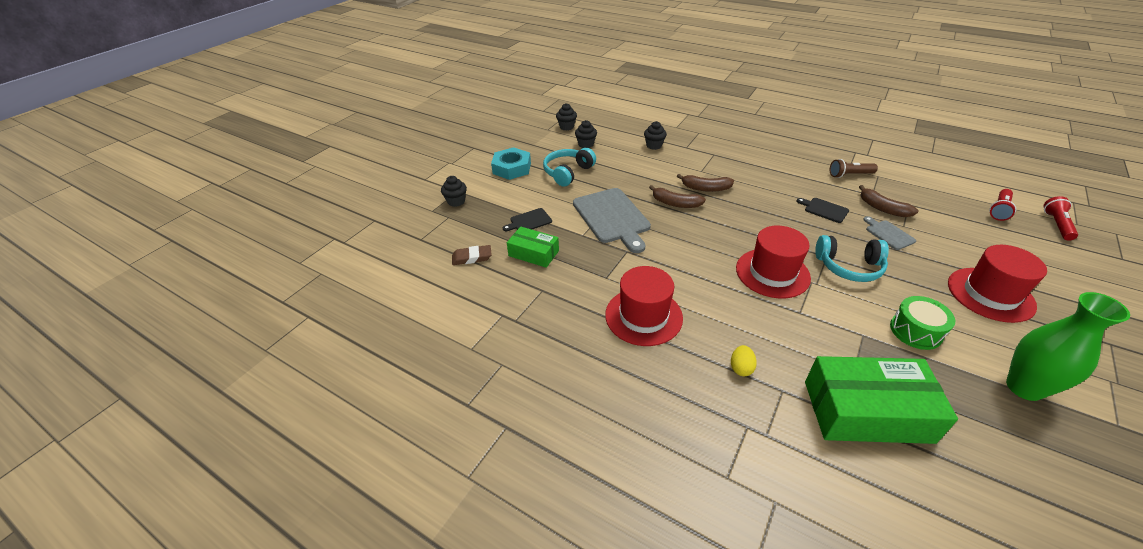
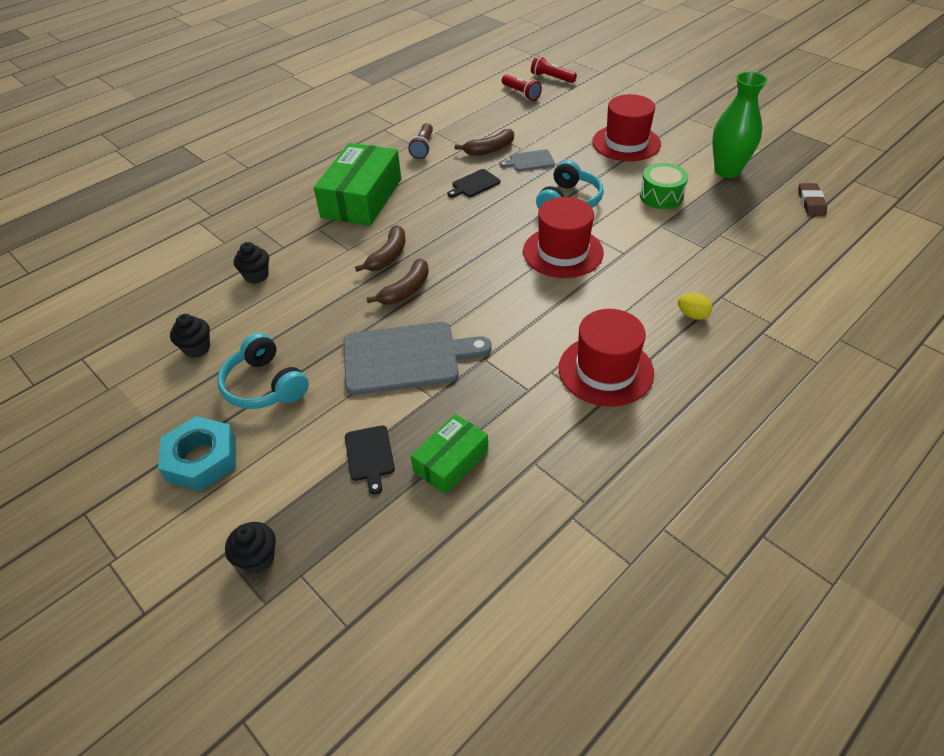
camera: 75 degrees left, 5 degrees up
brown eraser [452,245,492,265] -> brown eraser moved to [798,183,827,216]
black cupcake [556,103,577,130] -> none
green box [805,356,958,444] -> green box moved to [314,143,401,226]

